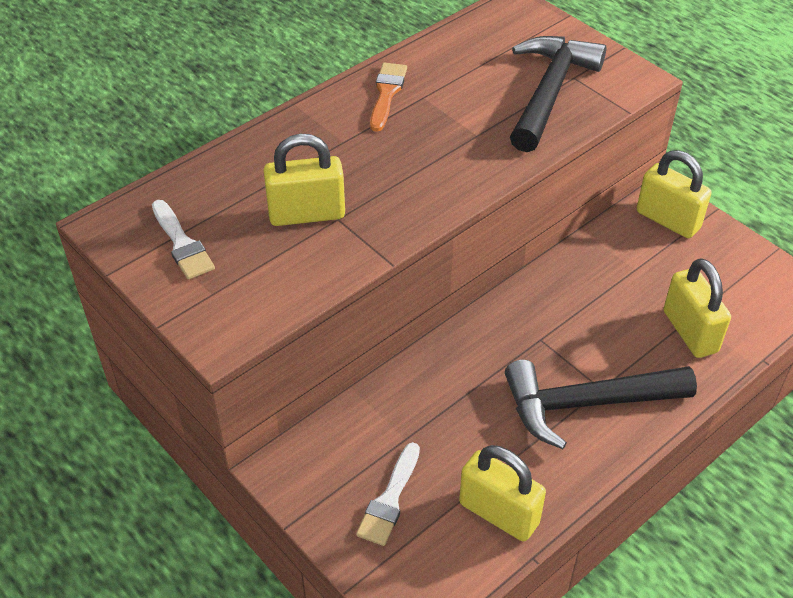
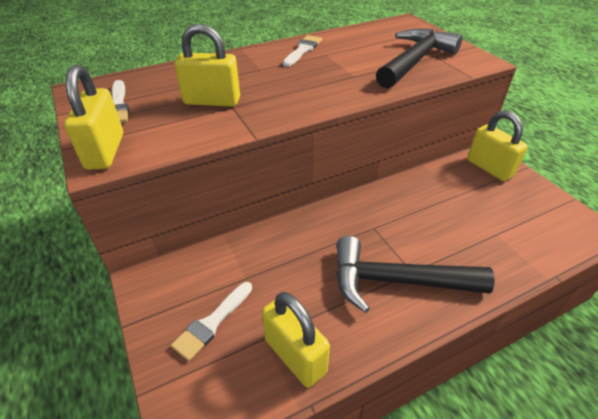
camera: 15 degrees right, 5 degrees down
orange brush [370,63,407,132] -> white brush [283,35,322,67]
yellow padlock [664,258,731,358] -> yellow padlock moved to [64,65,123,170]

